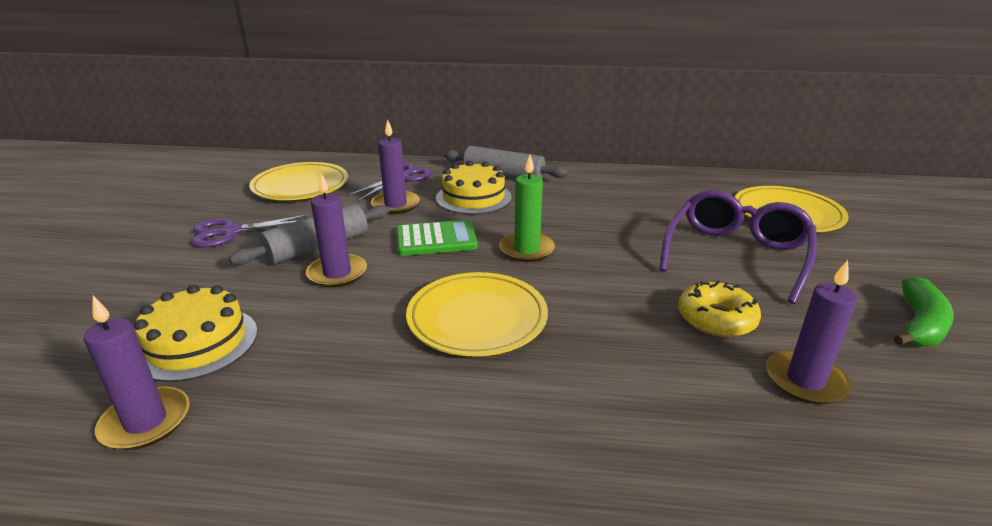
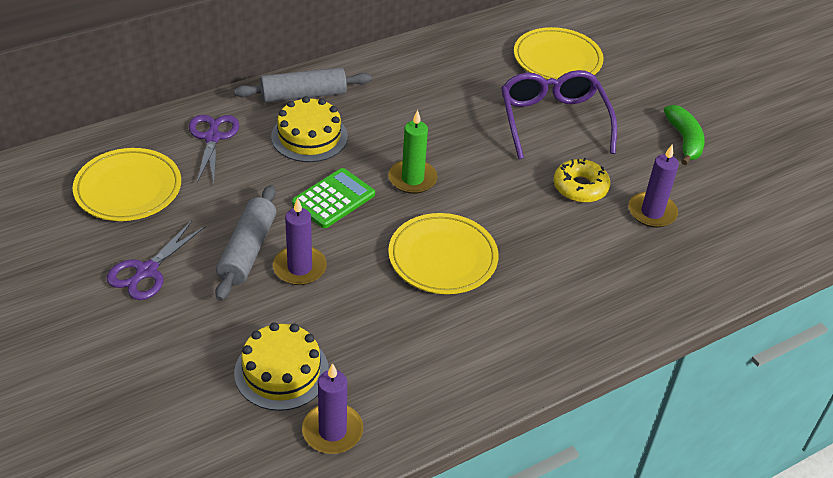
camera: 40 degrees left, 15 degrees up
purple candle [371,119,420,214] -> none

